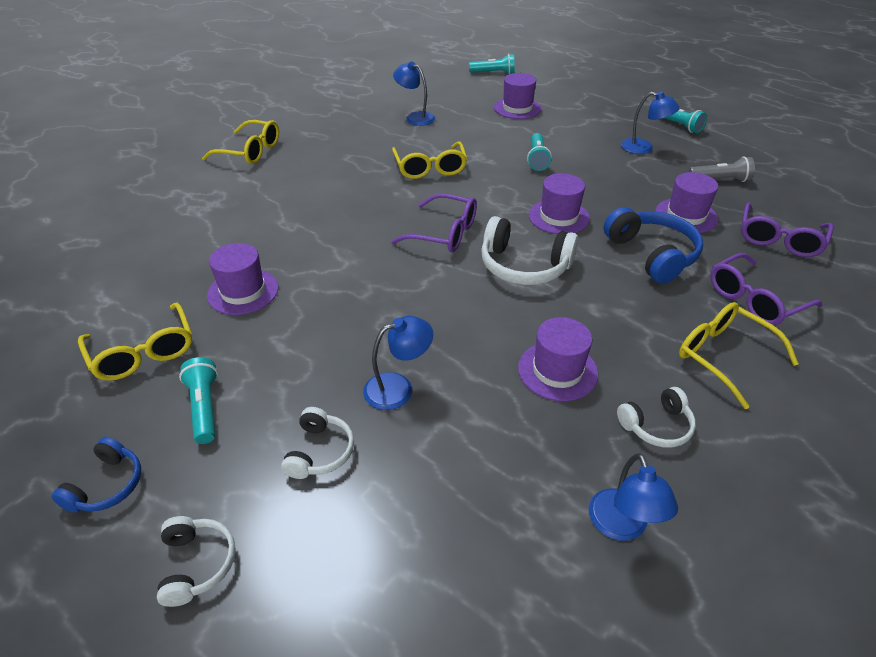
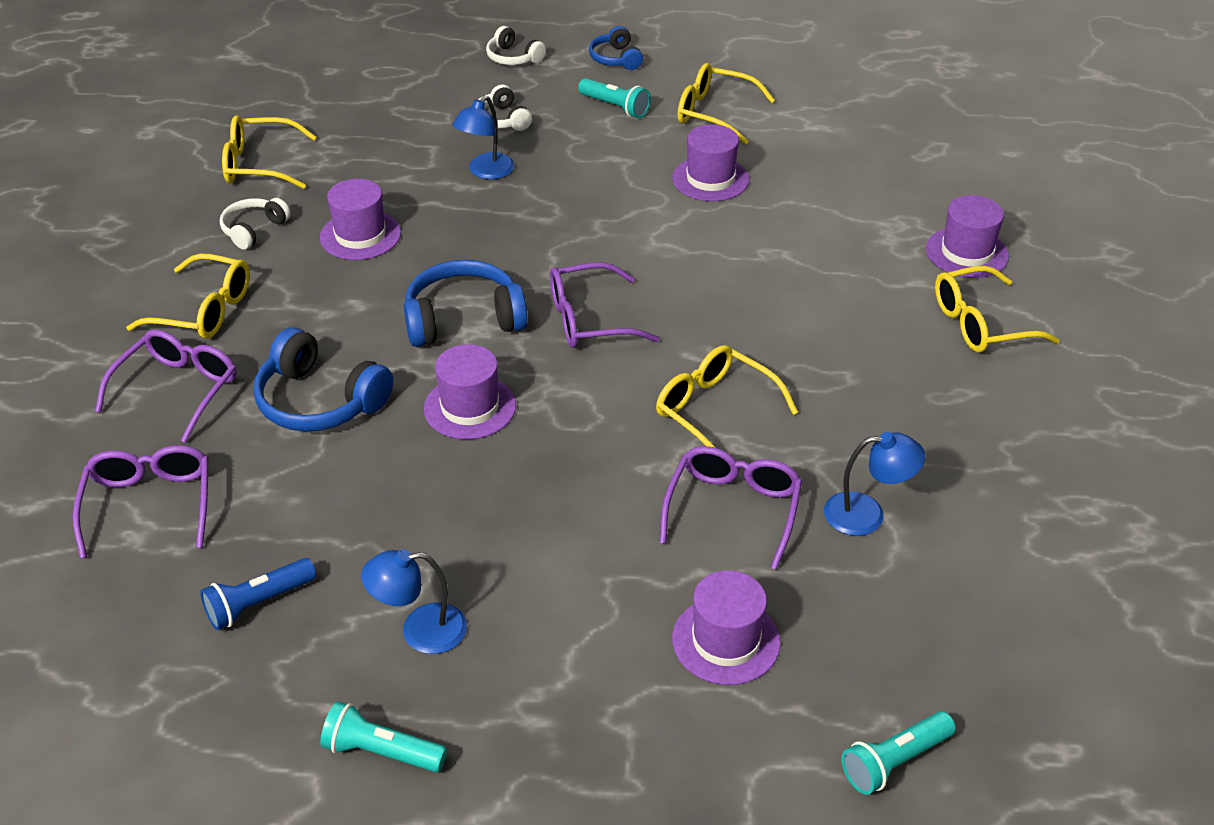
camera: 145 degrees right, 0 degrees up
white headphones [481,216,578,285] -> blue headphones [404,260,528,347]
turquoise flashlight [527,133,552,171] -> none
blue lamp [589,453,678,541] -> yellow glasses [222,115,316,189]
purple hat [655,172,718,233] -> purple hat moved to [926,195,1009,278]
grey flashlight [688,157,755,182] -> blue flashlight [200,558,316,630]
none -> purple glasses [660,446,802,570]

